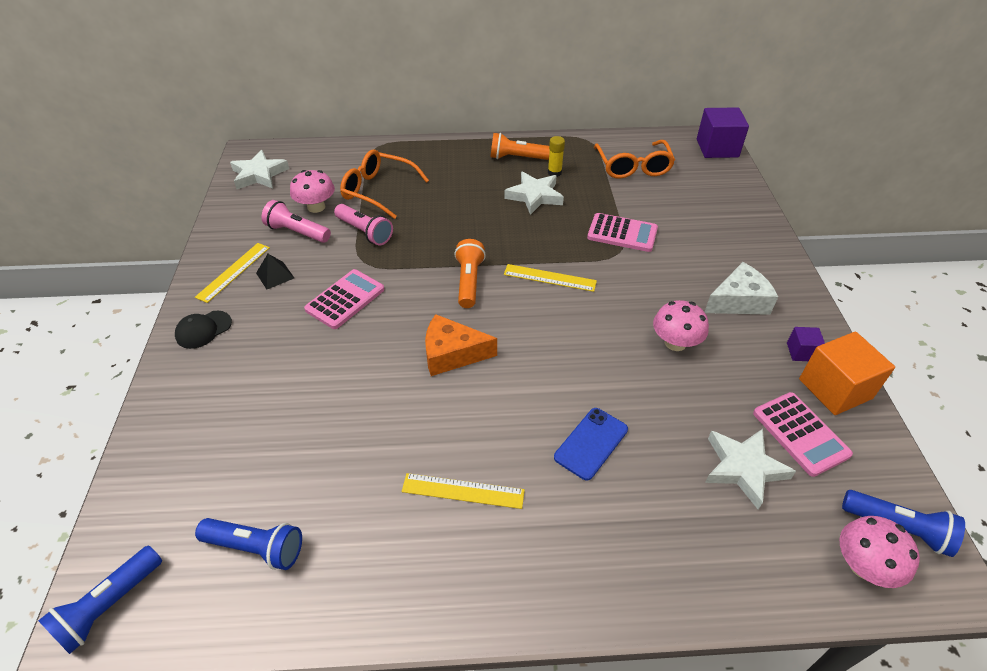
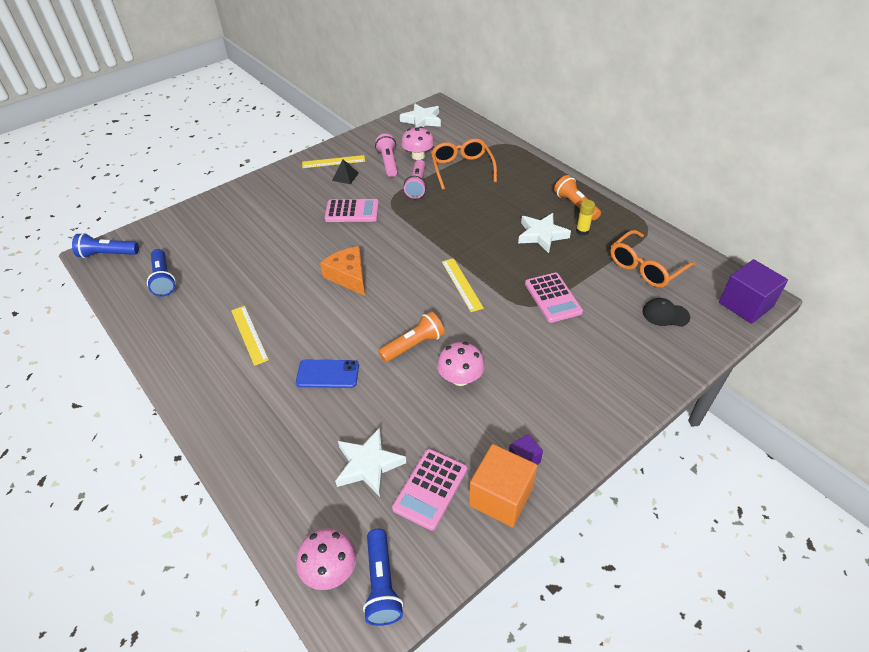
camera: 55 degrees right, 0 degrees up
black cap [175,311,232,349] -> black cap moved to [642,298,690,327]
orange flashlight [454,239,486,308] -> orange flashlight moved to [378,312,445,362]
white cheese [705,262,778,315] -> none

